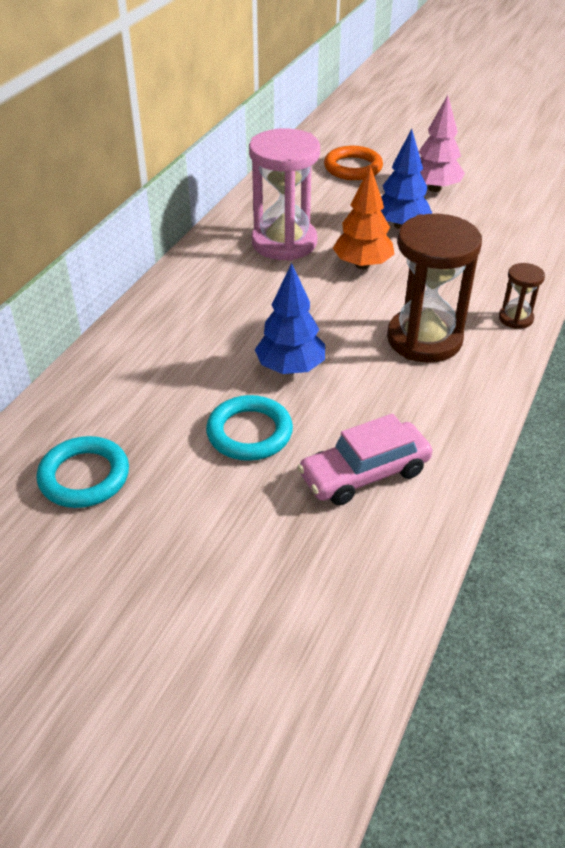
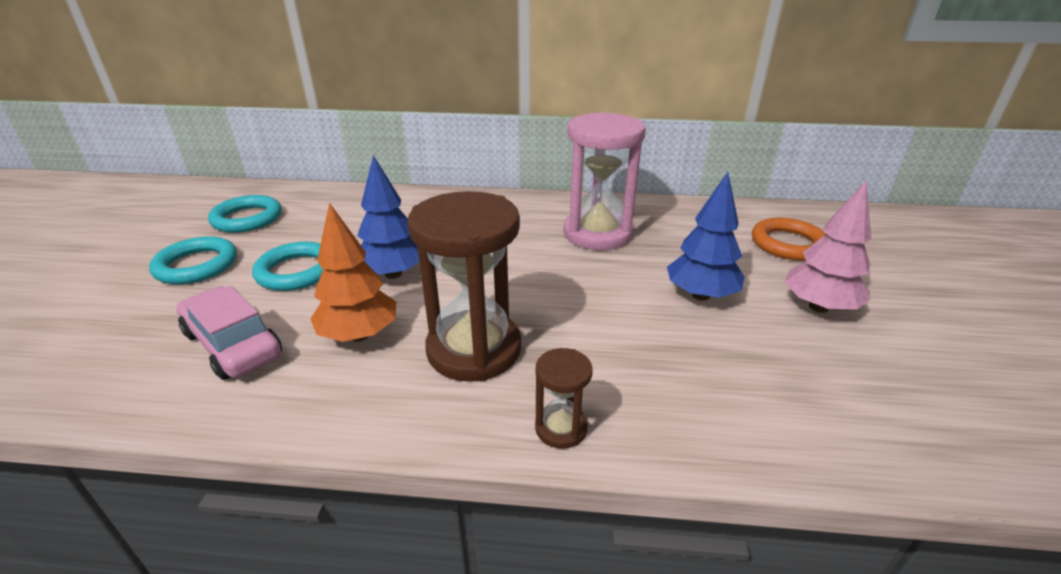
camera: 70 degrees right, 10 degrees down
orange tree [333,165,394,269] -> orange tree moved to [310,203,396,342]
none -> turquoise ring [149,236,237,284]

